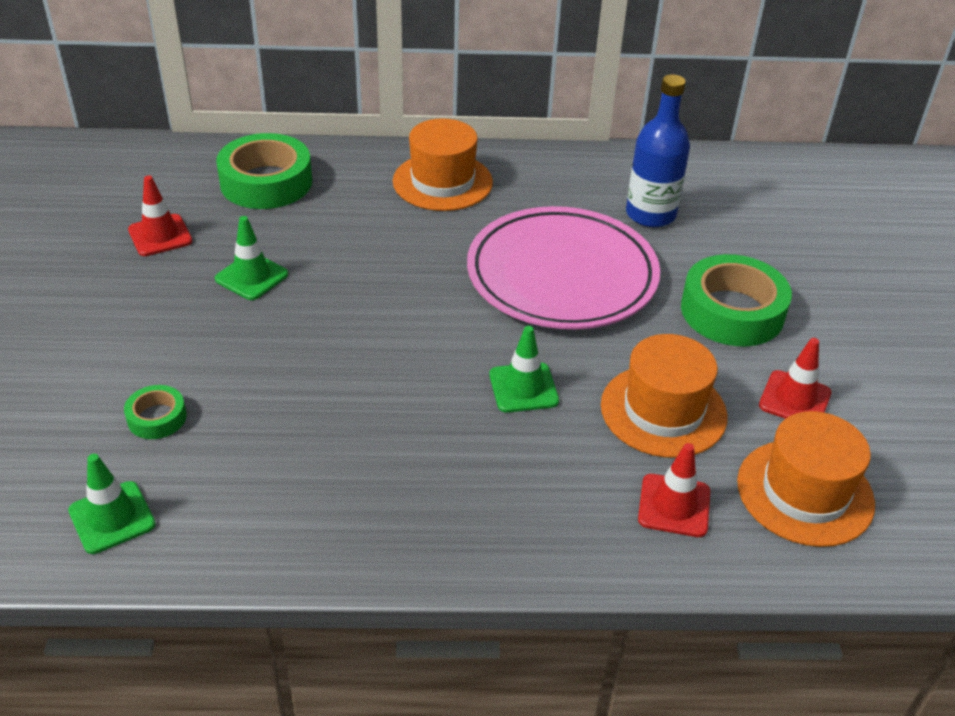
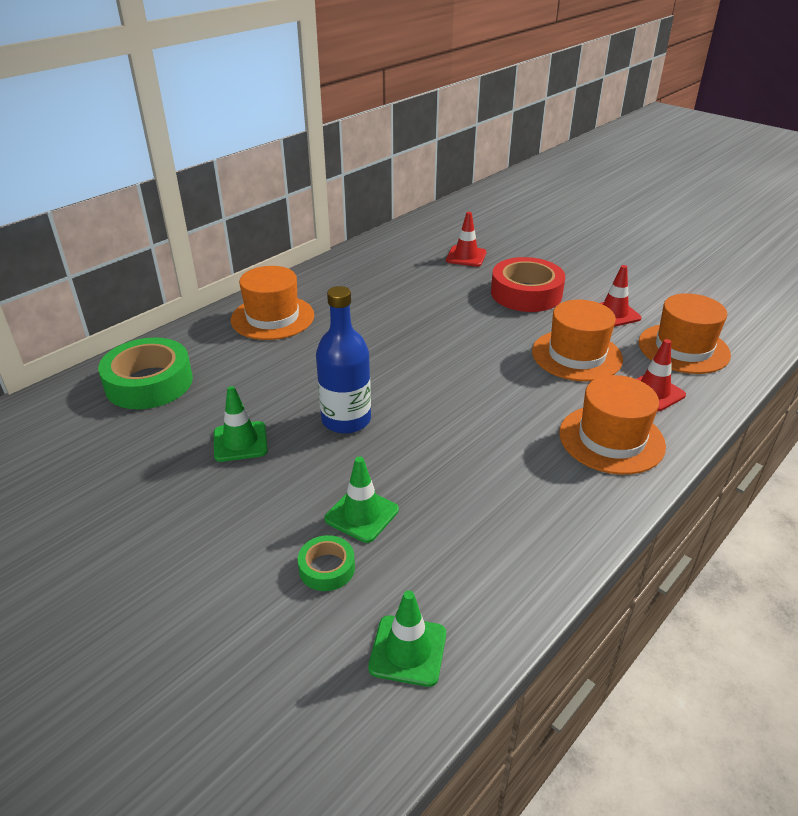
camera: 45 degrees left, 5 degrees down
red traffic cone [128,175,192,256] -> red traffic cone moved to [446,212,487,267]
pink plate [467,206,660,329] -> none
green traffic cone [489,326,559,413] -> green traffic cone moved to [324,456,399,543]
blue bottle [626,74,690,227] -> blue bottle moved to [316,286,371,434]
green tape [681,254,792,346] -> red tape [491,257,565,312]
none -> orange hat [559,375,666,475]

